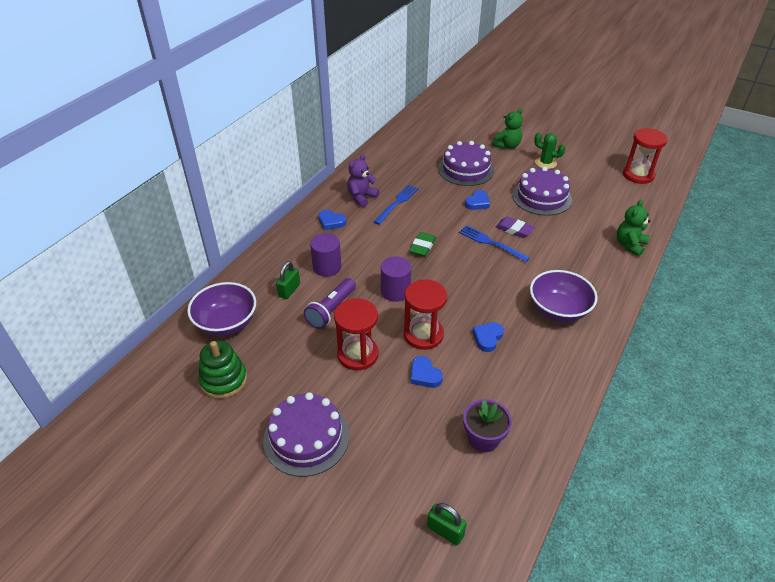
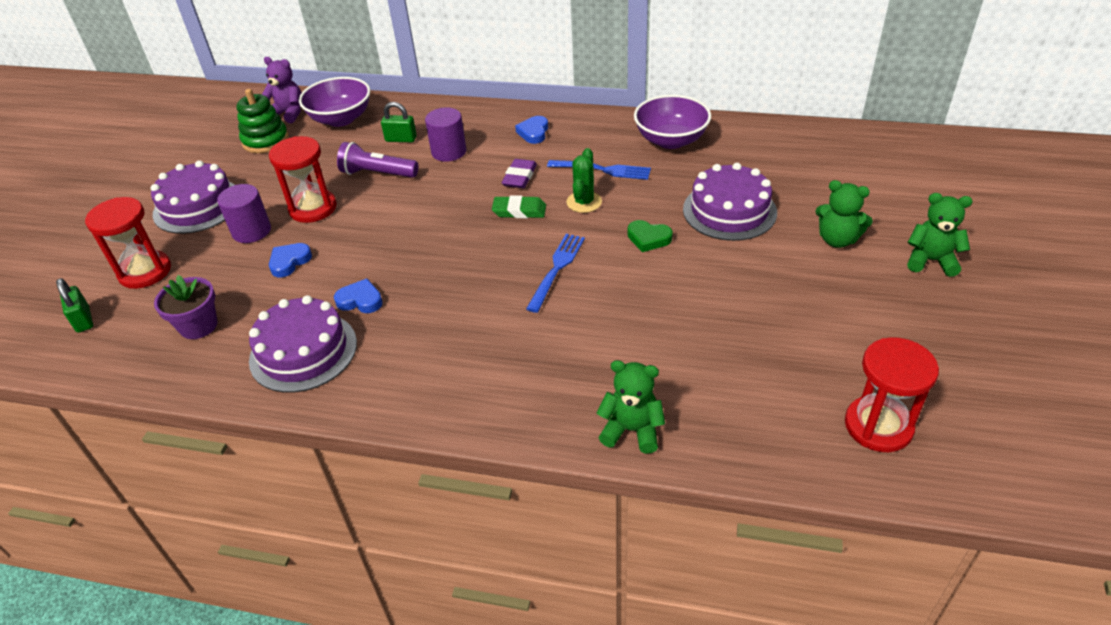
camera: 75 degrees right, 0 degrees up
purple teddy bear [347,154,380,207] -> purple teddy bear moved to [262,57,302,123]
purple cylinder [381,257,411,302] -> purple cylinder moved to [217,184,271,243]
red hourglass [404,279,447,350] -> red hourglass moved to [85,197,171,289]
green padlock [427,503,467,545] -> green padlock turned 45 degrees counterclockwise [56,278,93,333]
blue heart [465,190,490,210] -> green heart [628,220,673,252]
purple eraser [496,217,535,238] -> purple eraser moved to [502,159,537,188]
purple cake [512,167,572,216] -> purple cake moved to [249,295,357,393]
purple bowl [530,270,598,322] -> purple bowl moved to [634,95,711,149]
green cactus [534,132,565,169] -> green cactus moved to [566,148,602,213]
none -> green teddy bear [907,193,973,277]

